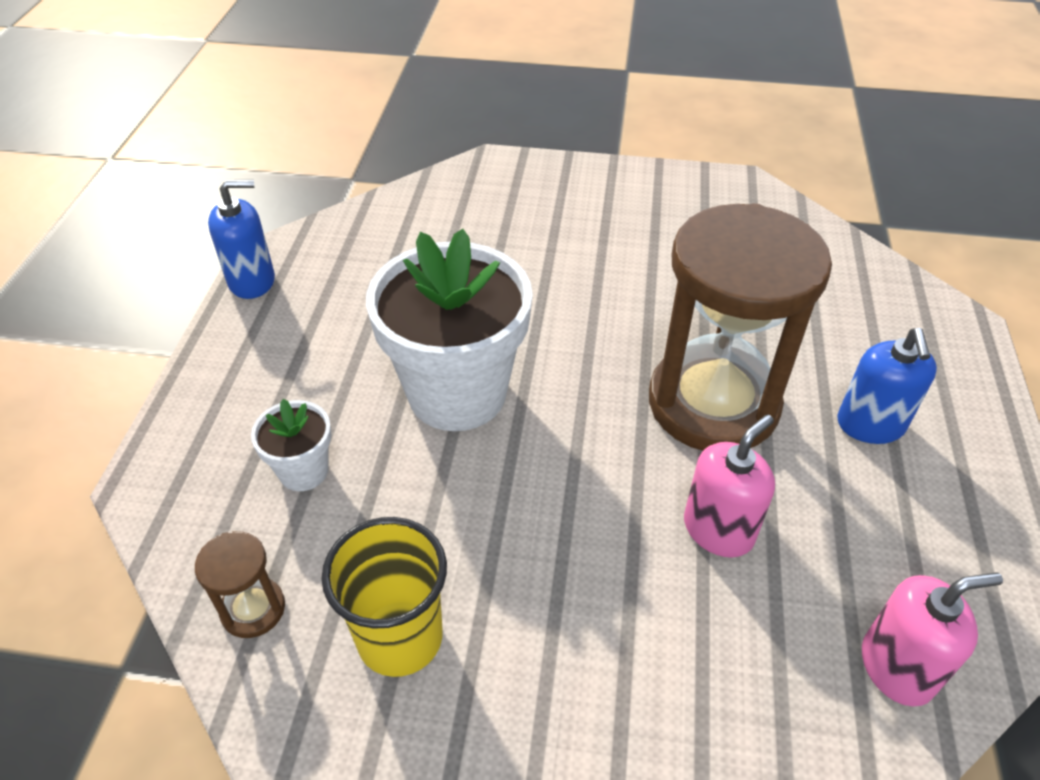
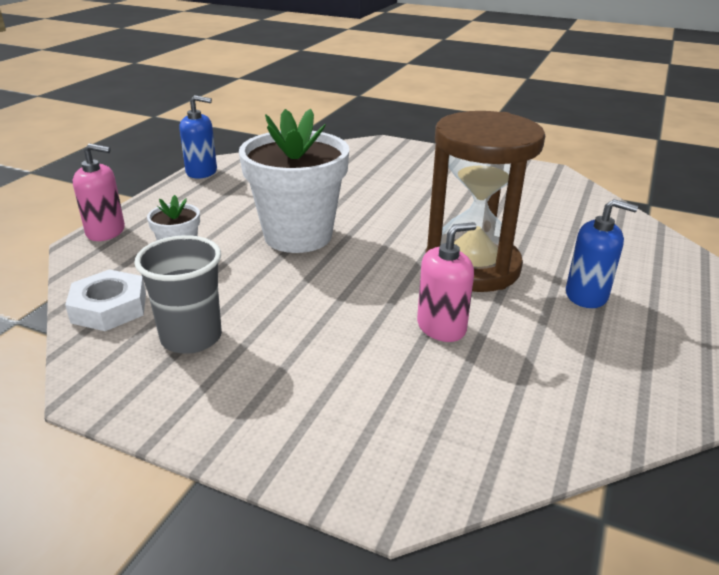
camera: 15 degrees right, 15 degrees down
brown hourglass [195,531,285,638] -> white nut [65,269,146,331]
yellow cup [321,517,447,677] -> grey cup [134,235,222,354]
blue soap dispenser [837,328,937,444] -> blue soap dispenser turned 90 degrees counterclockwise [566,199,638,308]
pink soap dispenser [862,572,1003,706] -> pink soap dispenser moved to [73,143,125,241]

